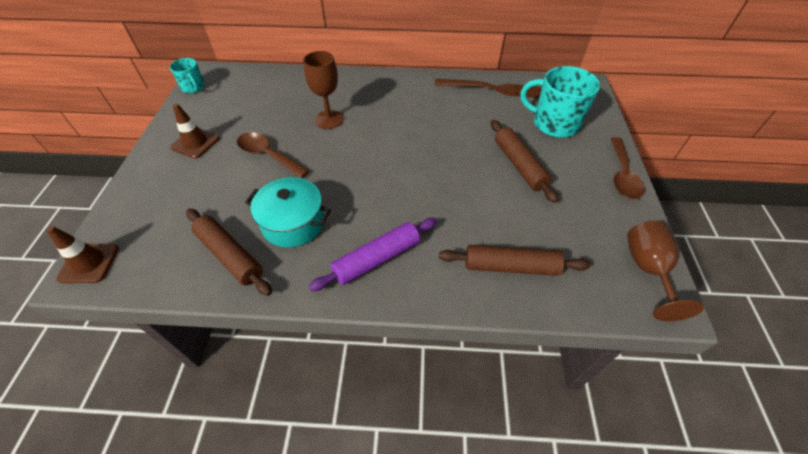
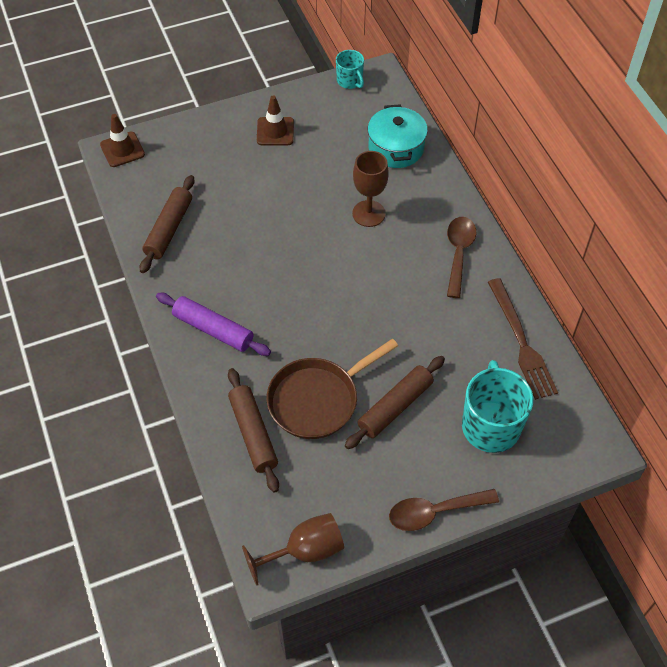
camera: 65 degrees right, 5 degrees up
turquoise mug [170,58,205,93] -> turquoise mug turned 60 degrees counterclockwise [336,50,364,89]
brown spoon [237,133,310,178] -> brown spoon moved to [447,217,476,298]
turquoise pot [245,177,331,247] -> turquoise pot moved to [368,104,428,168]
none -> brown pan [266,339,398,439]

